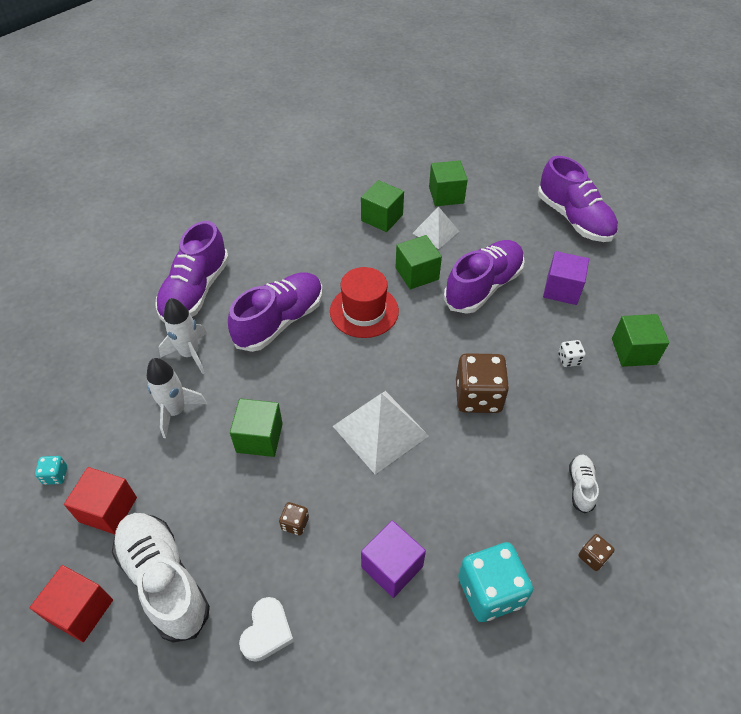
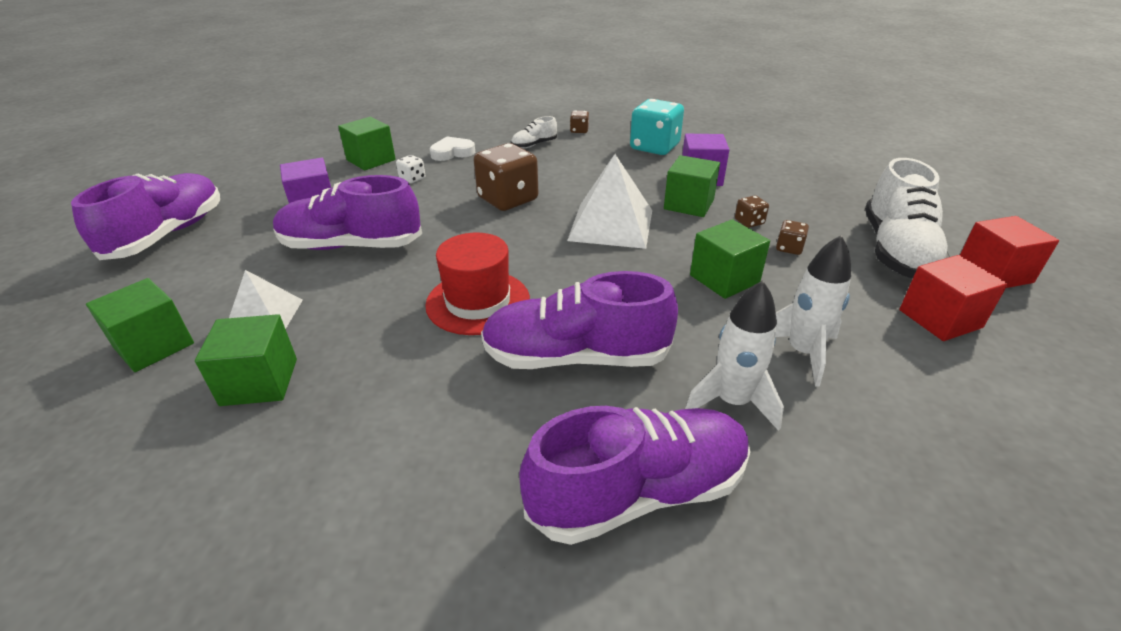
camera: 130 degrees left, 15 degrees down
turquoise dice [35,456,67,485] -> none
white heart [239,597,294,662] -> white heart moved to [430,137,475,161]
green cube [395,235,442,290] -> green cube moved to [664,155,720,217]
none -> brown dice [776,220,809,255]

